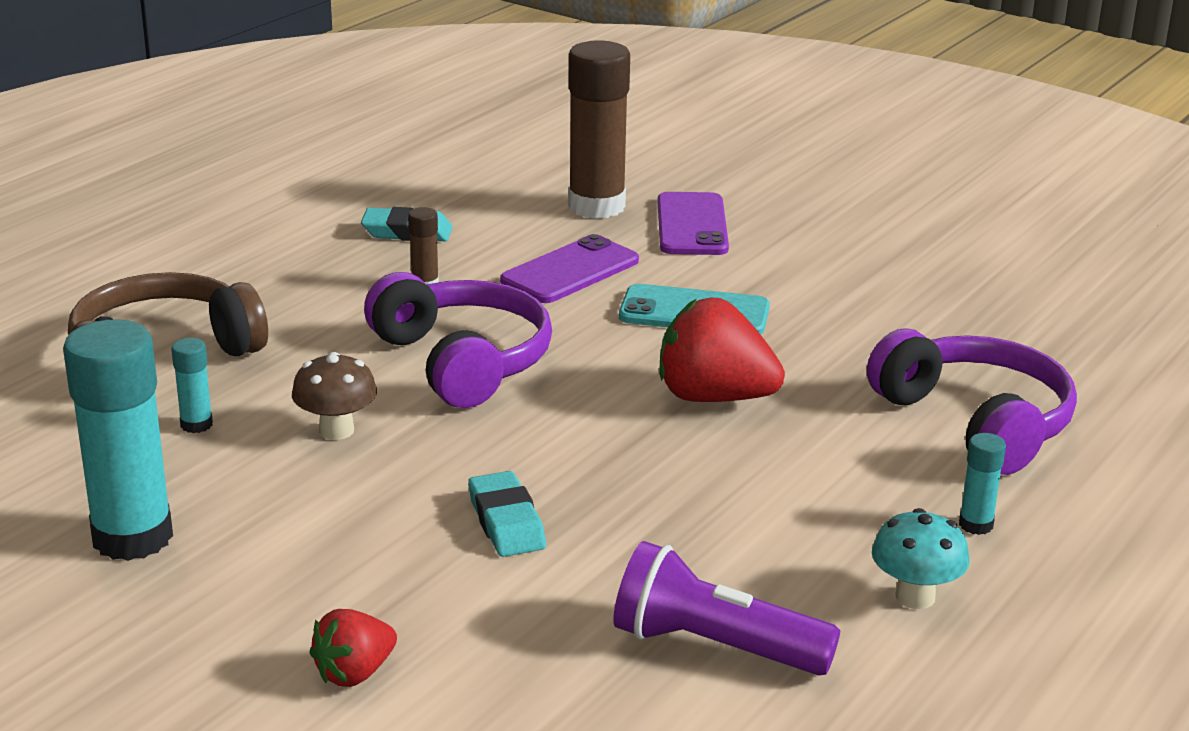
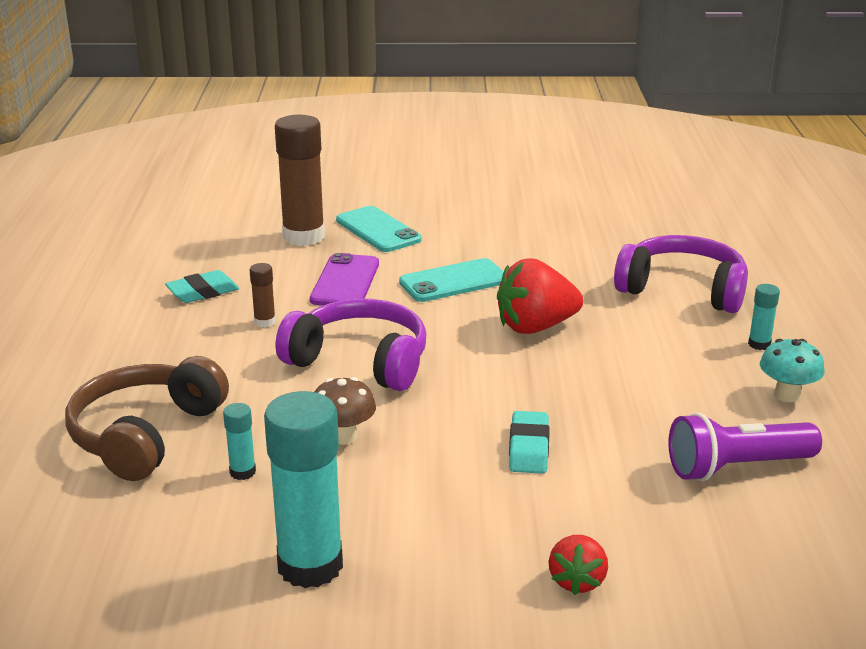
camera: 35 degrees left, 0 degrees up
turquoise eraser [468,471,546,557] -> turquoise eraser turned 60 degrees clockwise [509,411,550,474]
purple phone [658,192,729,255] -> turquoise phone [336,206,422,252]

